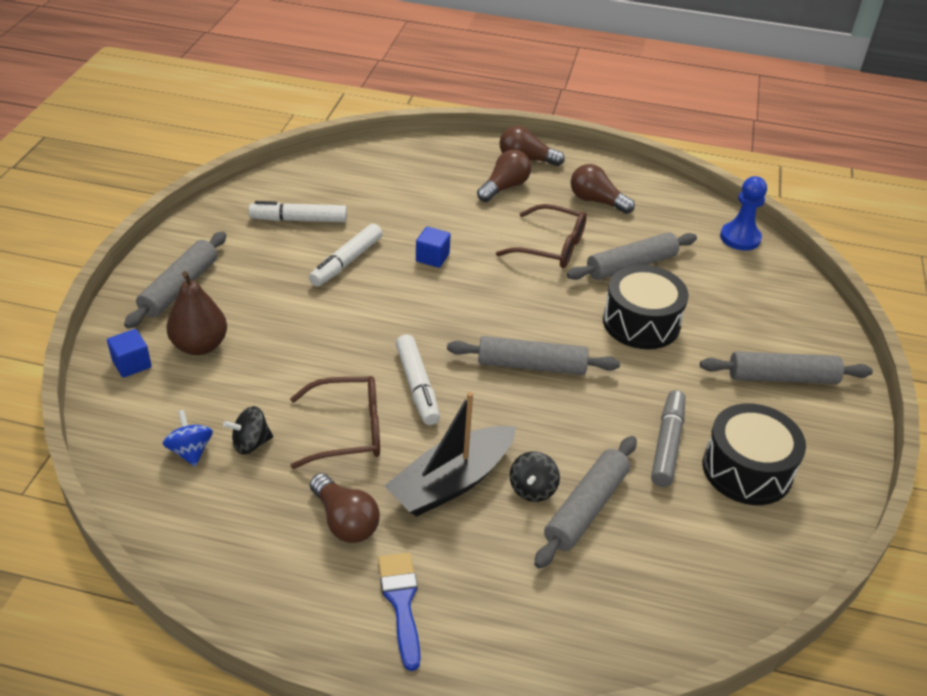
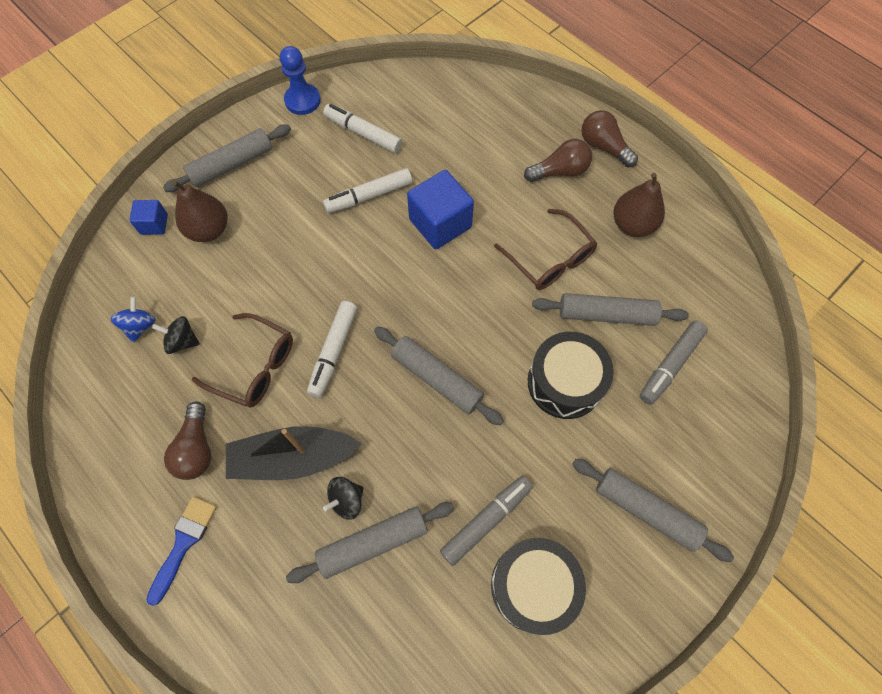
camera: 35 degrees right, 25 degrees up
blue cube [416,227,451,268] -> blue cube [407,170,474,249], size x1.87
brown light bulb [571,164,635,214] -> brown pear [613,173,665,237]
blue pawn [720,176,767,250] -> blue pawn moved to [280,46,321,115]
none -> grey marker [639,321,708,405]

